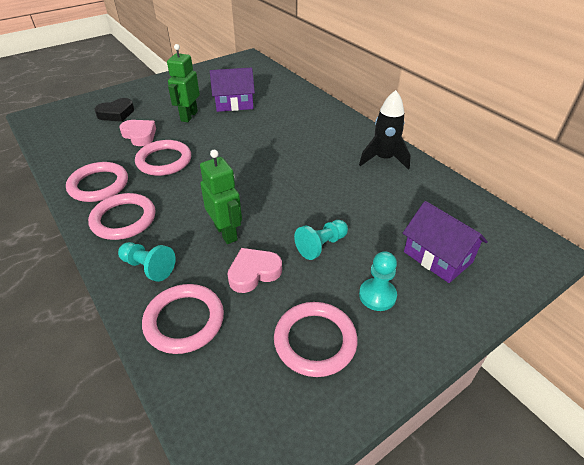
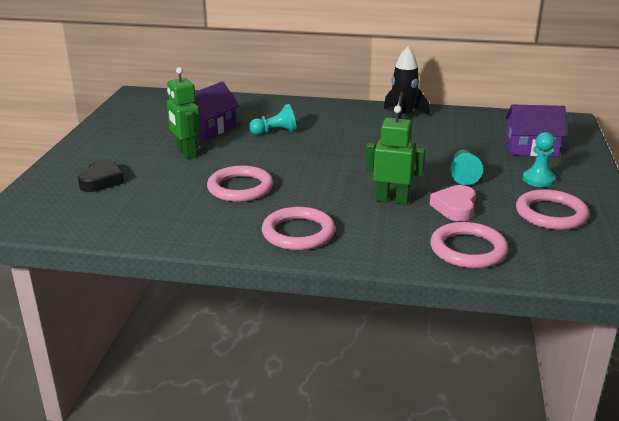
camera: 45 degrees left, 15 degrees down
pink ring [66,162,128,202] -> none
turquoise pawn [118,242,175,282] -> turquoise pawn moved to [249,104,297,135]
pink heart [119,120,156,146] -> none

